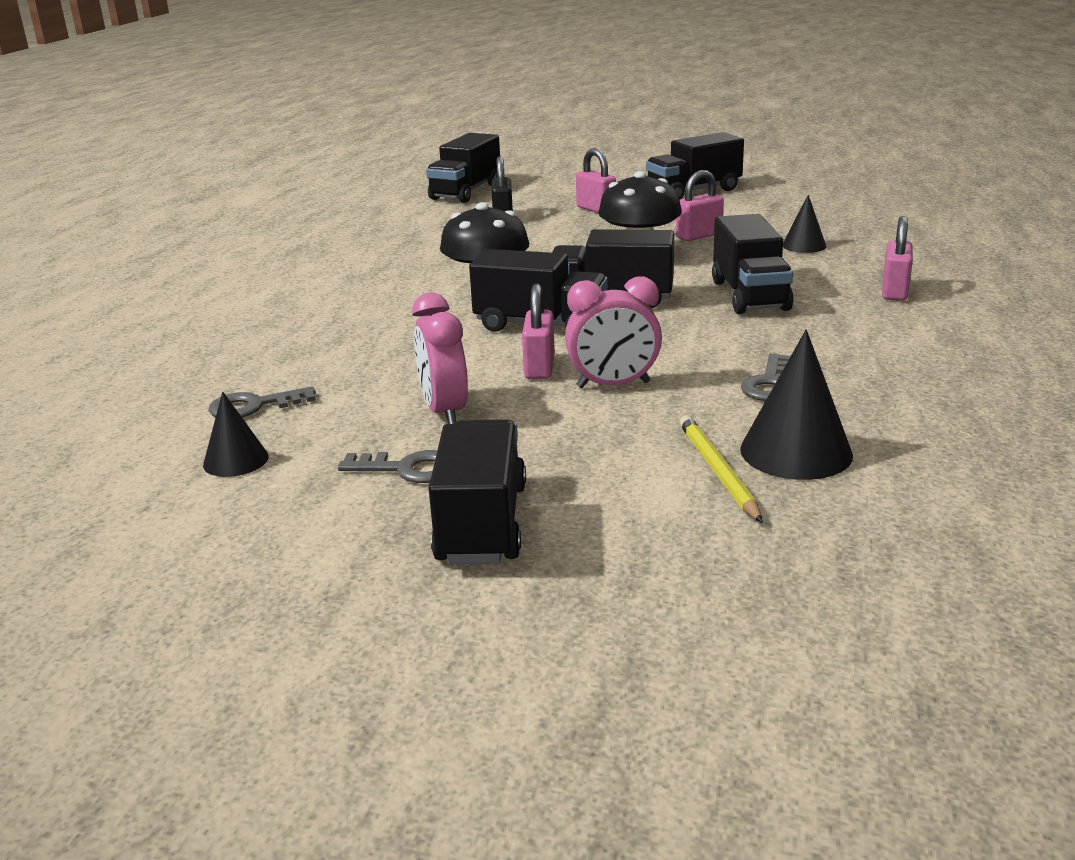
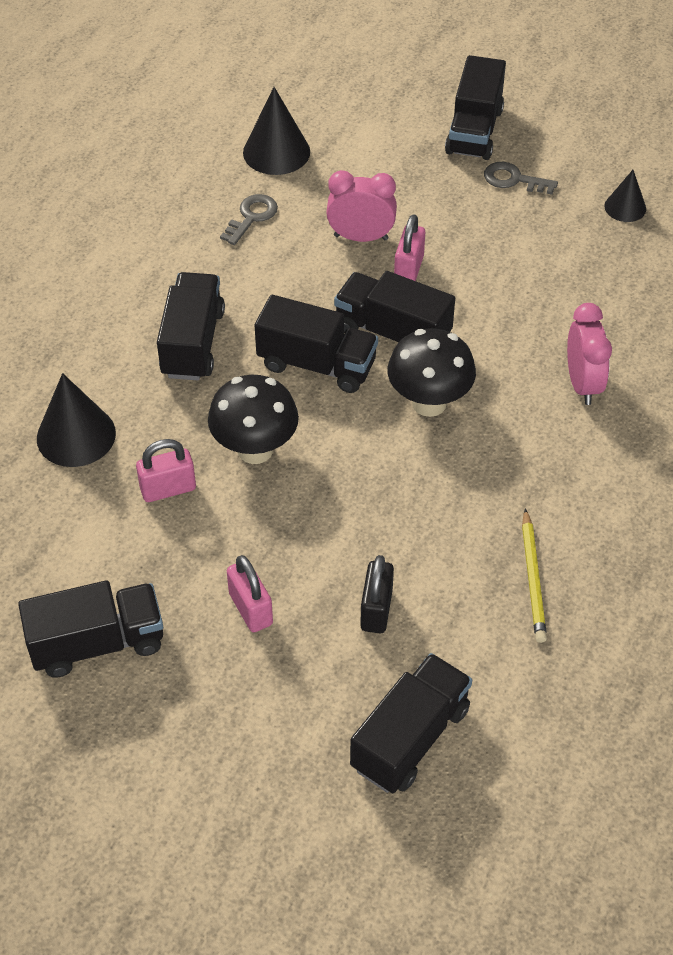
camera: 170 degrees left, 25 degrees up
grey key [209,386,316,418] -> none
pink clock [412,292,468,424] -> pink clock moved to [567,303,612,405]
yellow pencil [679,415,763,523] -> yellow pencil moved to [522,508,547,643]
black cone [783,195,827,253] -> black cone [37,373,116,467], size x1.67
pink padlock [882,216,913,301] -> none

